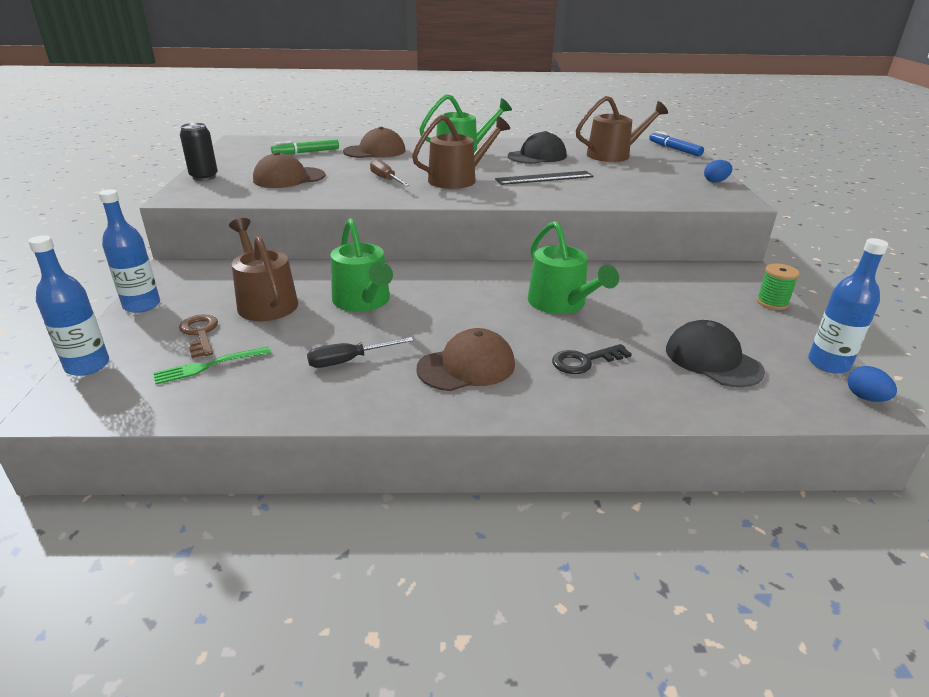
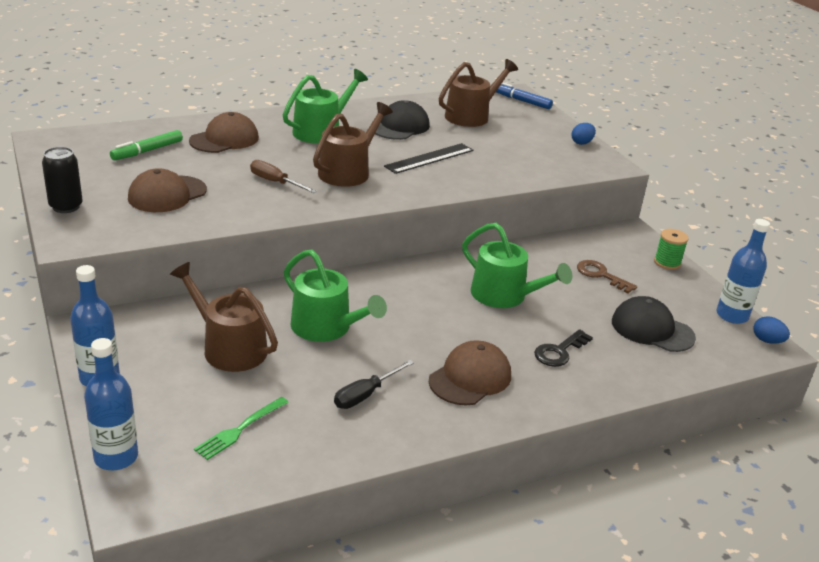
camera: 25 degrees left, 0 degrees up
brown key [179,315,218,358] -> brown key moved to [577,260,637,293]

